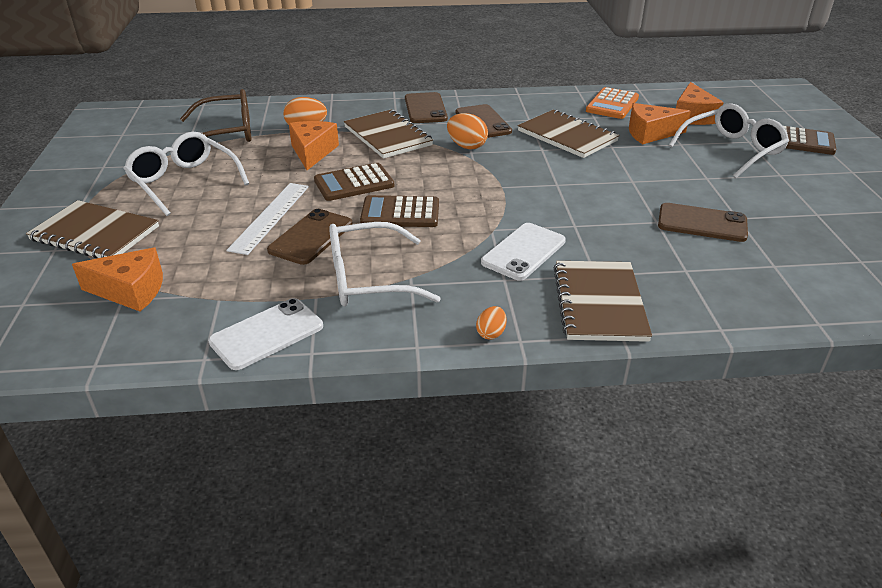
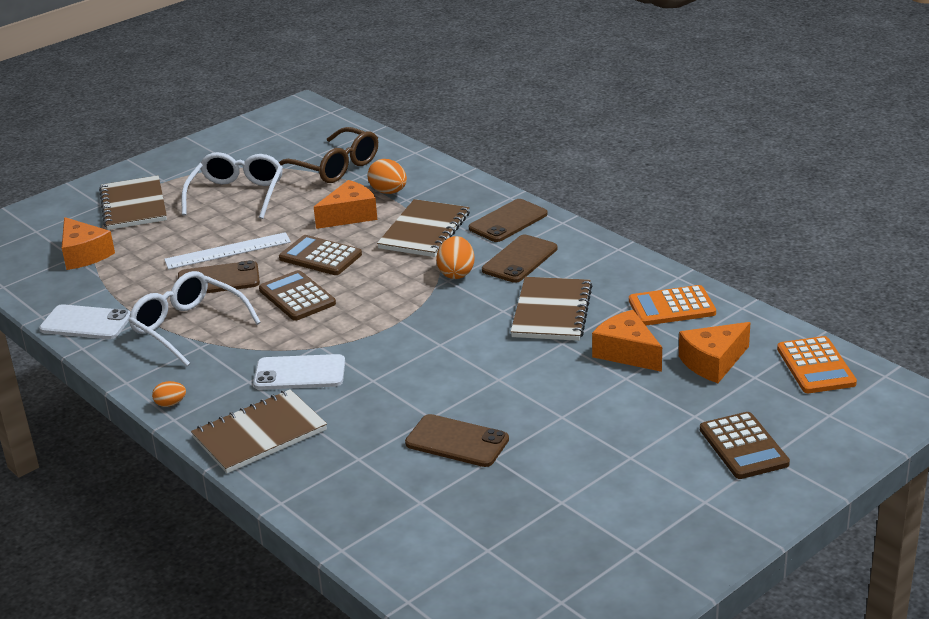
camera: 55 degrees right, 5 degrees down
brown phone [658,203,748,242] -> brown phone turned 45 degrees counterclockwise [405,414,509,467]
white glasses [668,103,789,178] -> none
none -> orange calculator [777,336,857,393]

